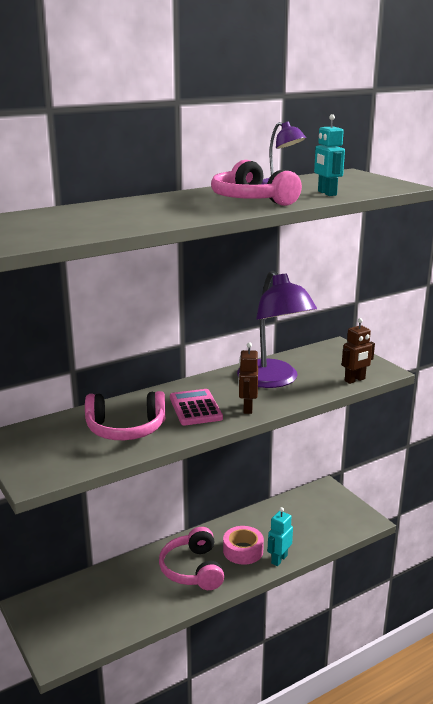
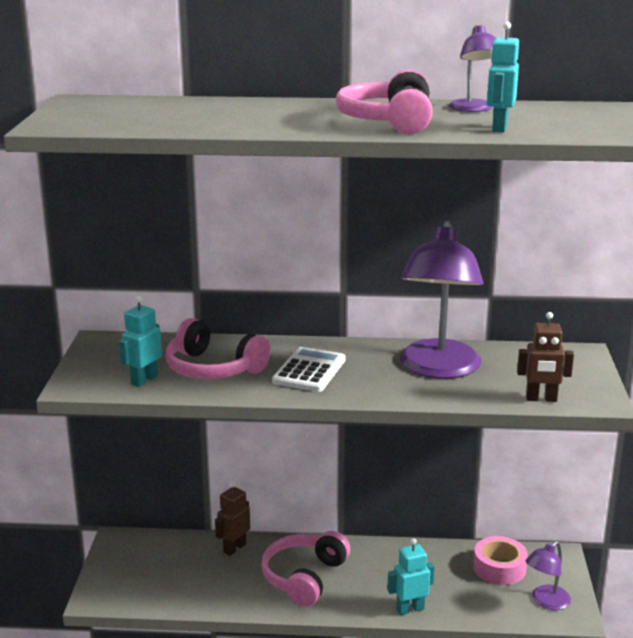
camera: 35 degrees right, 0 degrees up
pink calculator [170,389,223,425] -> white calculator [272,347,345,392]
pink tape [223,526,264,565] -> pink tape moved to [473,536,528,585]
brown robot [239,342,258,414] -> brown robot moved to [215,481,250,556]
none -> turquoise robot [119,296,162,387]
none -> purple lamp [526,541,571,610]

